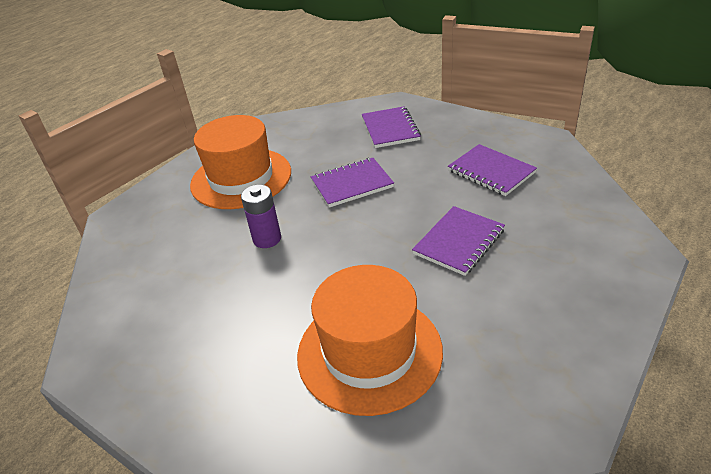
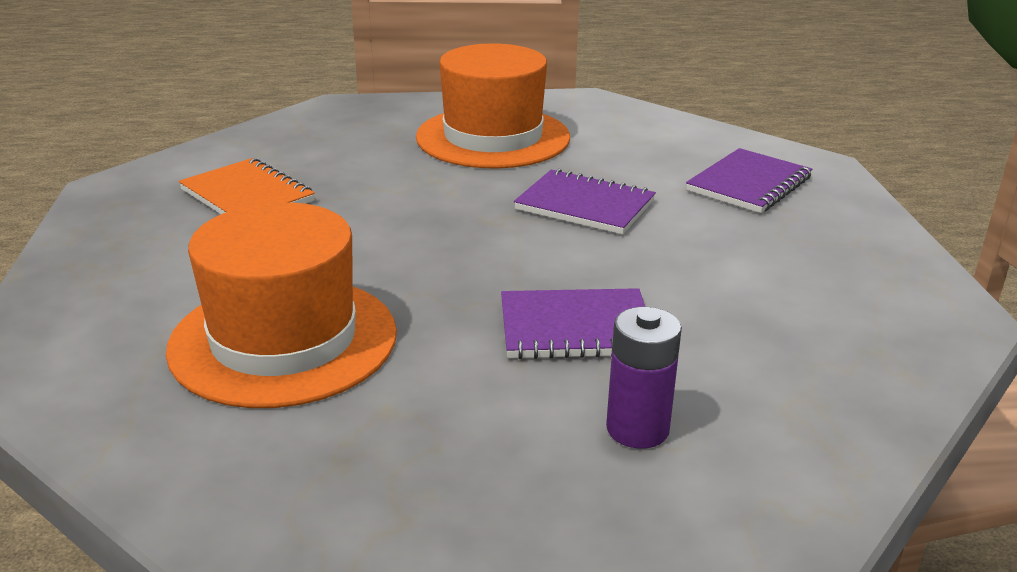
camera: 45 degrees right, 10 degrees down
purple battery [241,185,281,248] -> purple battery moved to [606,307,682,449]
purple notebook [448,144,537,196] -> none
none -> orange notebook [179,158,315,214]

